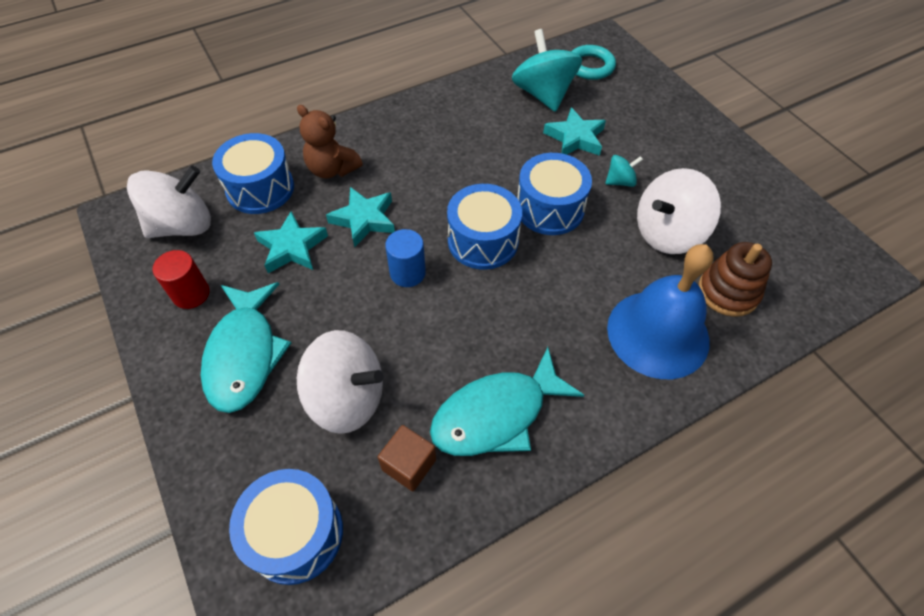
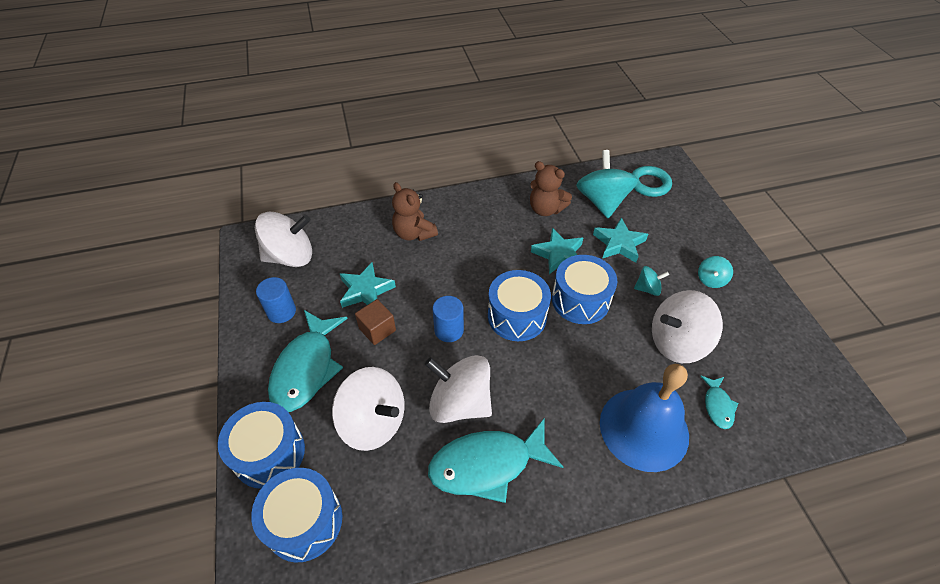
camera: 15 degrees right, 5 degrees down
red cylinder [153,250,210,309] -> blue cylinder [256,277,296,323]
blue drum [212,133,294,214] -> blue drum moved to [218,402,305,489]
turquoise star [326,187,395,247] -> turquoise star moved to [531,228,583,274]
brown cube [378,425,436,491] -> brown cube moved to [355,299,396,345]
brown stacking toy [699,242,772,317] -> turquoise fish [700,376,738,429]
none -> white spinning top [425,355,492,423]
none -> brown teddy bear [530,161,572,216]
none -> turquoise spinning top [698,256,733,288]

